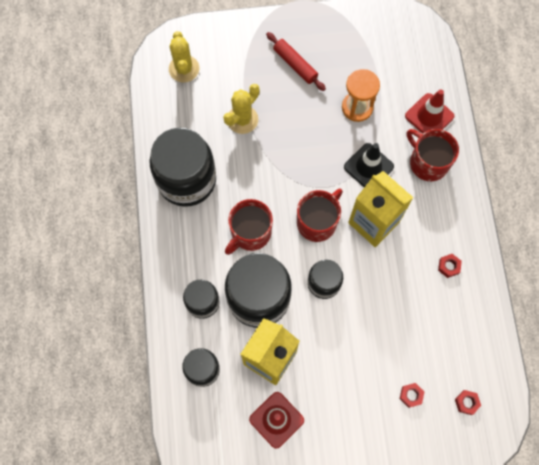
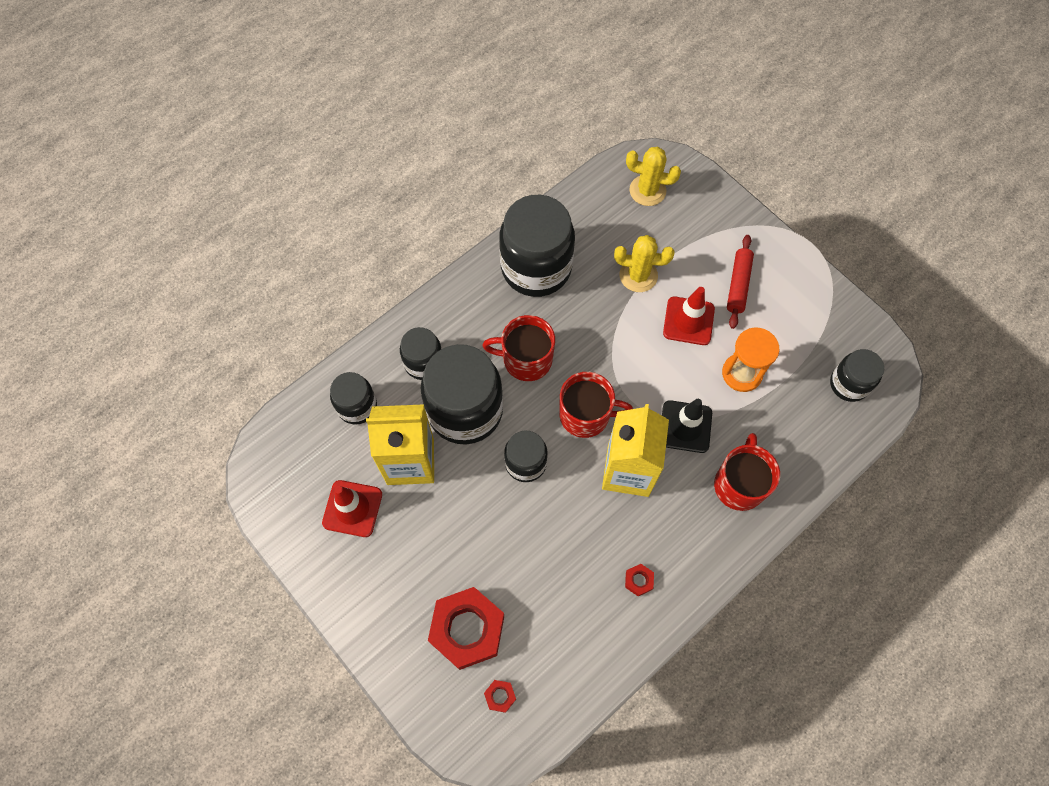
camera: 55 degrees right, 5 degrees down
yellow cactus [169,31,199,83] -> yellow cactus turned 60 degrees clockwise [626,147,681,206]
red nut [400,383,424,408] -> red nut [428,587,504,670], size x2.47
red traffic cone [405,89,454,134] -> red traffic cone moved to [663,287,715,345]
none -> black jar [830,349,884,402]

